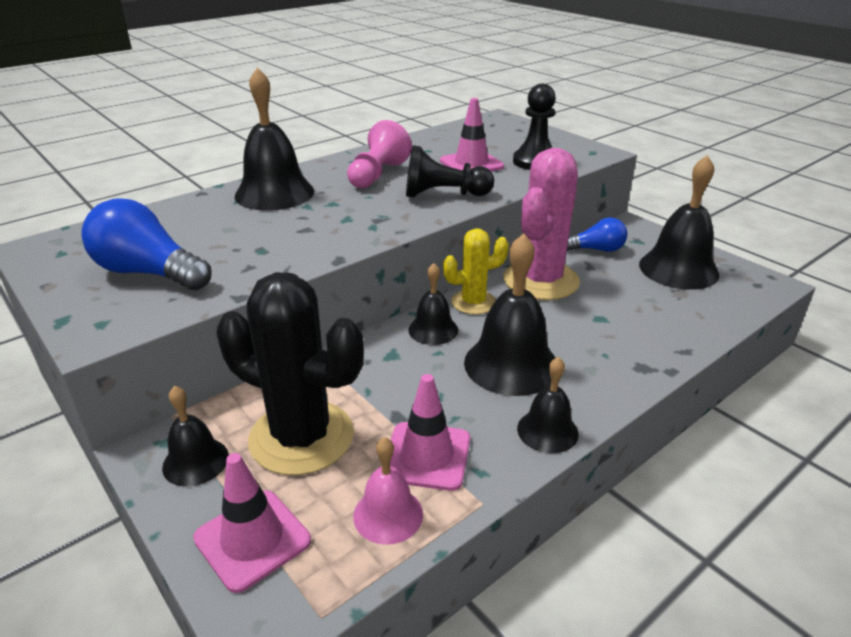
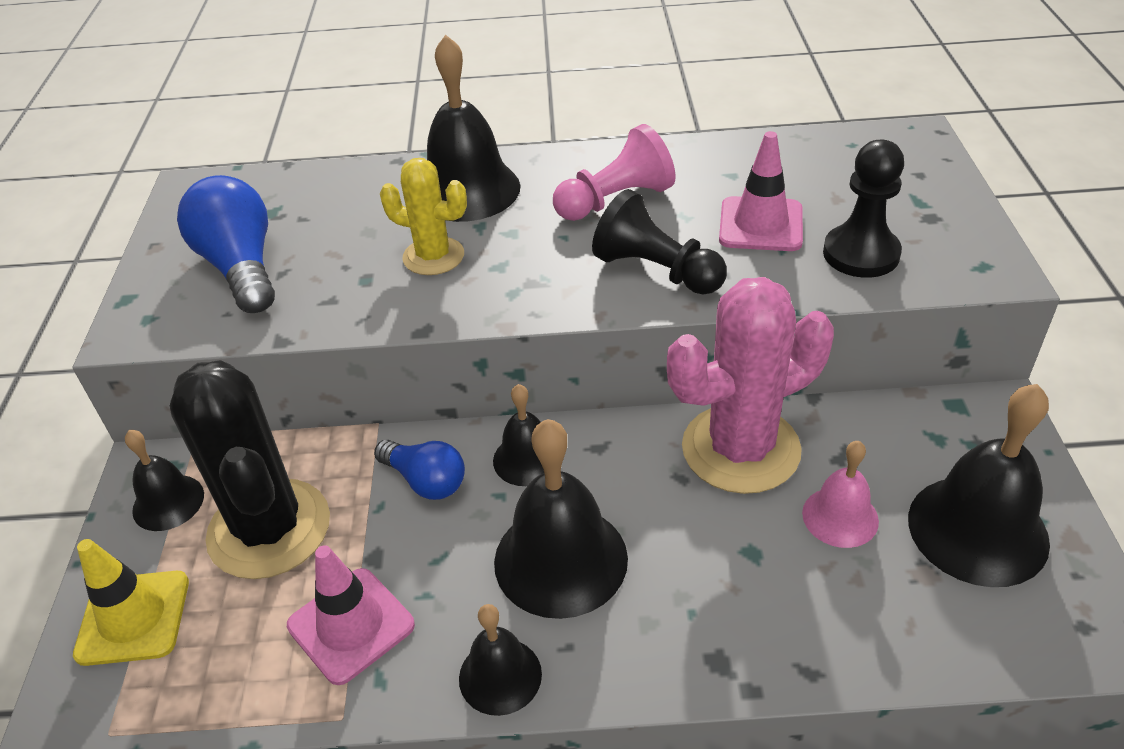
camera: 40 degrees right, 10 degrees up
pink traffic cone [193,453,311,593] -> yellow traffic cone [73,539,189,666]
pink bell [353,437,423,545] -> pink bell moved to [802,441,879,548]
yellow cactus [443,228,509,314] -> yellow cactus moved to [380,158,467,275]
blue light bulb [567,217,627,252] -> blue light bulb moved to [374,440,465,500]

